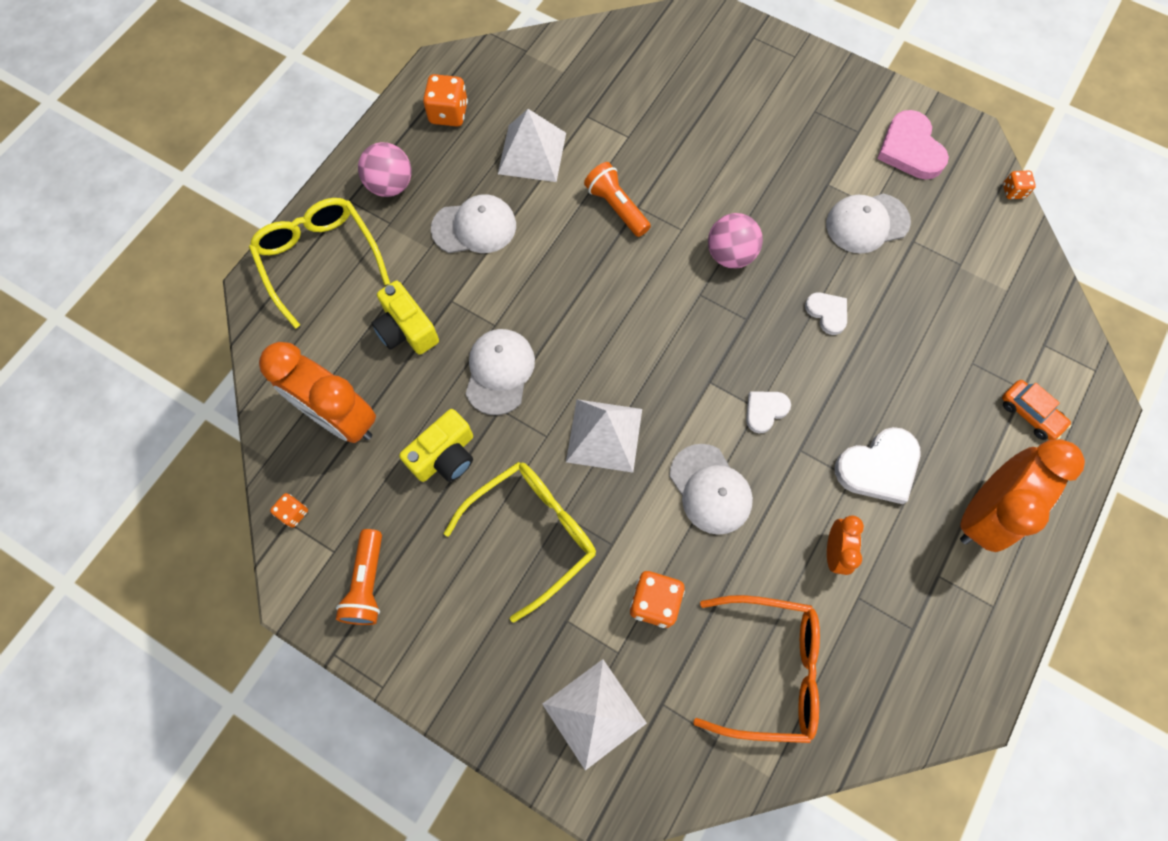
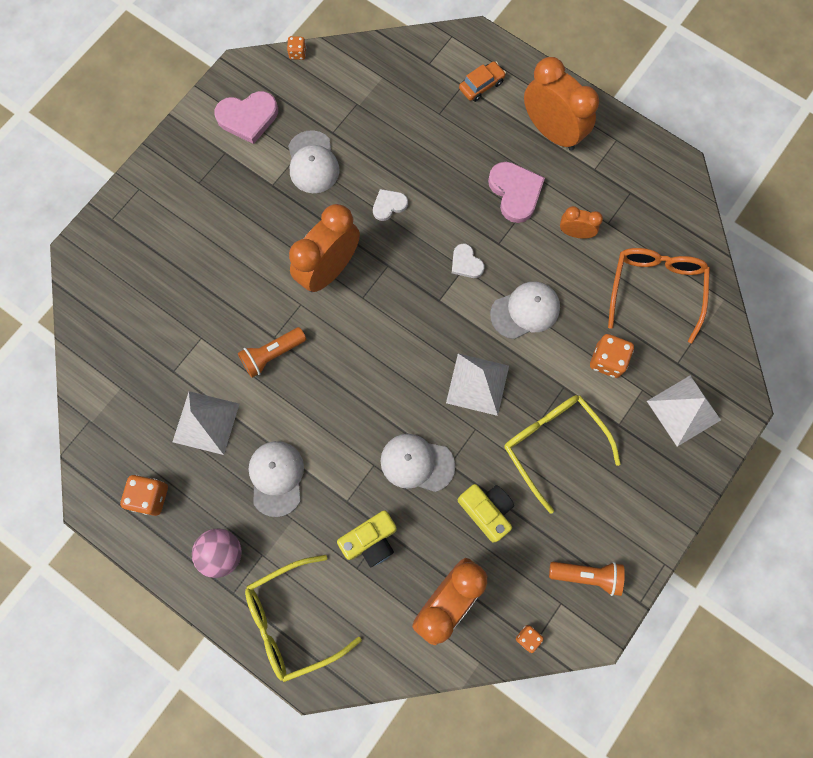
camera: 85 degrees left, 5 degrees up
pink ball [708,213,763,268] -> orange clock [289,204,360,292]
white heart [835,427,920,504] -> pink heart [488,162,545,223]

